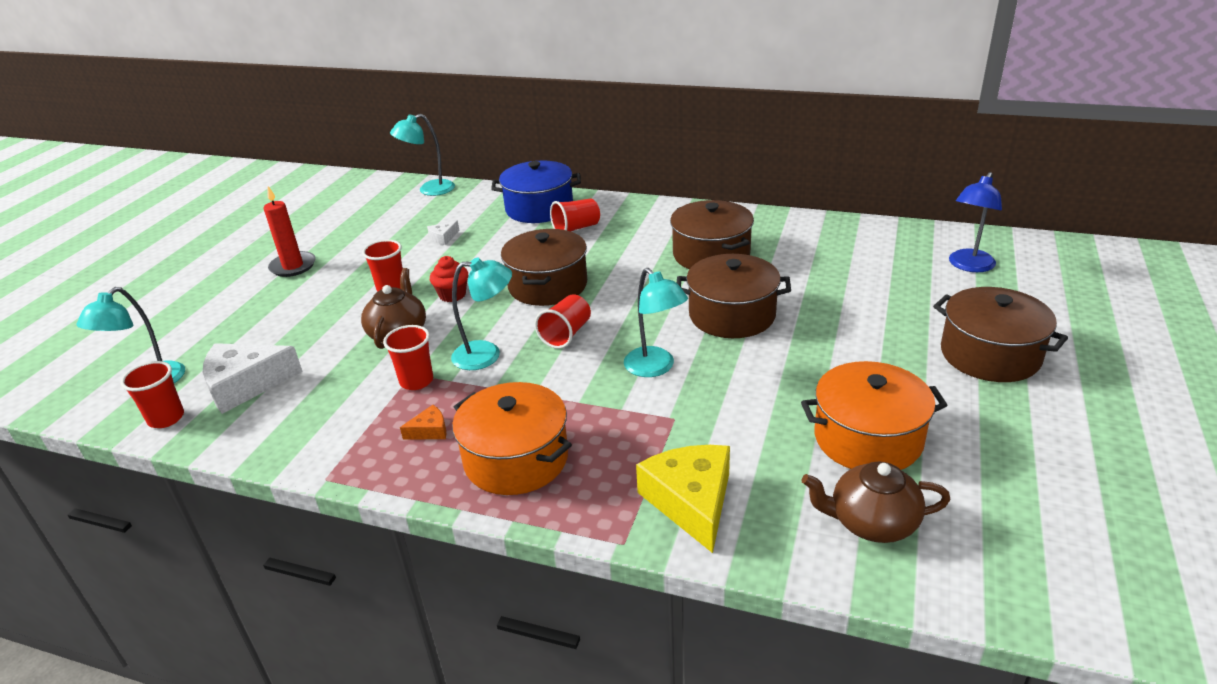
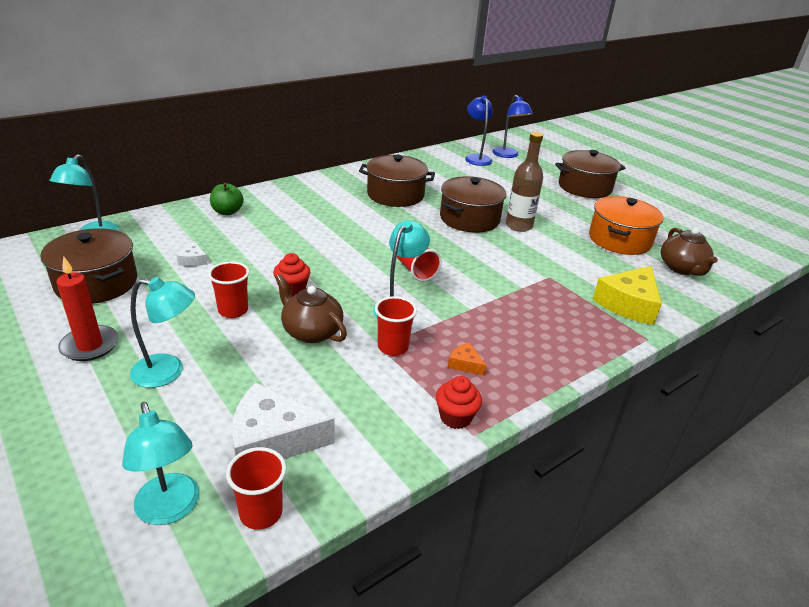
camera: 60 degrees left, 0 degrees up
white cheese [203,343,303,414] -> white cheese turned 75 degrees clockwise [232,382,335,459]
orange cheese [400,405,447,439] -> orange cheese turned 60 degrees counterclockwise [448,342,487,376]
orange pot [452,382,572,495] -> none
blue pot [491,160,581,223] -> green apple [210,183,244,215]
brown pot [501,229,587,306] -> brown pot moved to [40,228,137,304]
red cup [550,198,600,231] -> none
turquoise lamp [624,268,688,377] -> turquoise lamp moved to [130,277,195,388]
yellow cheese [636,445,730,553] -> yellow cheese turned 75 degrees counterclockwise [593,266,662,325]
brown teapot [801,461,950,543] -> brown teapot turned 45 degrees counterclockwise [661,228,718,276]
none -> red cupcake [436,376,482,429]
none -> blue lamp [465,95,493,166]
none -> brown bottle [506,132,543,232]

